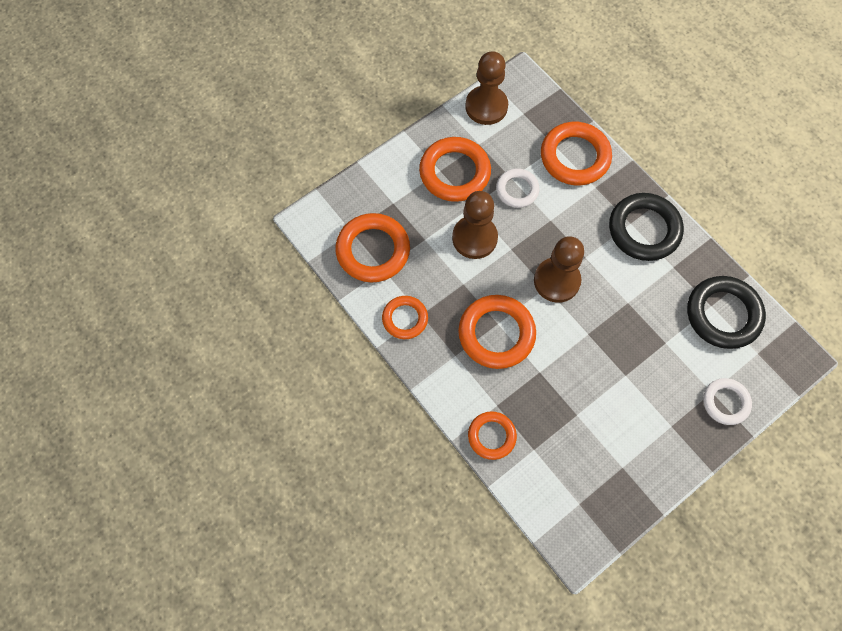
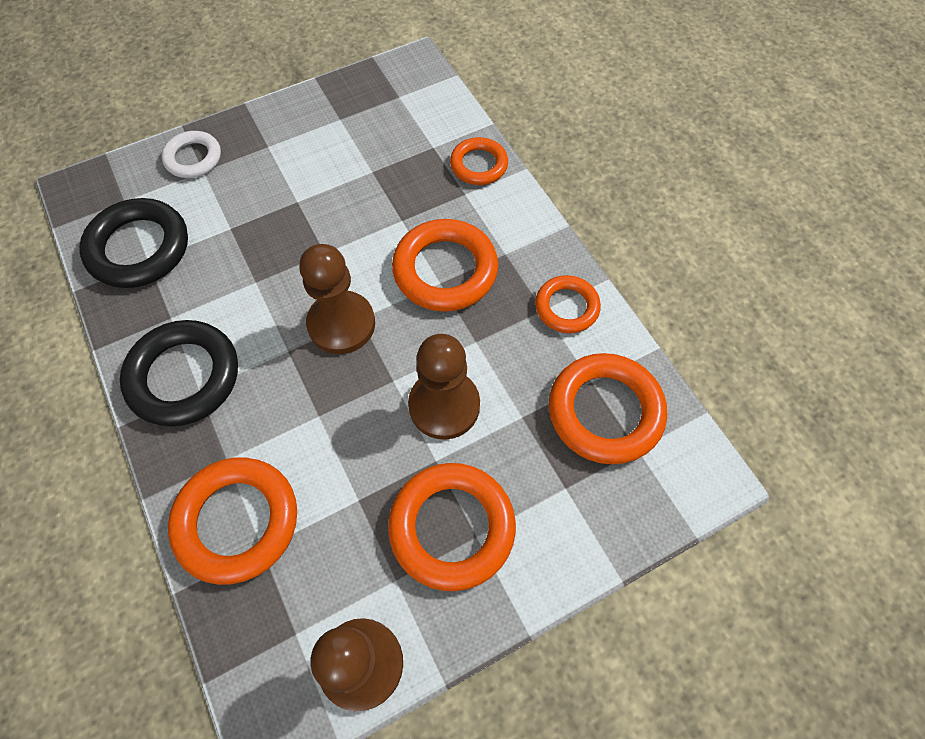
camera: 170 degrees left, 5 degrees down
white ring [496,168,540,208] -> none

